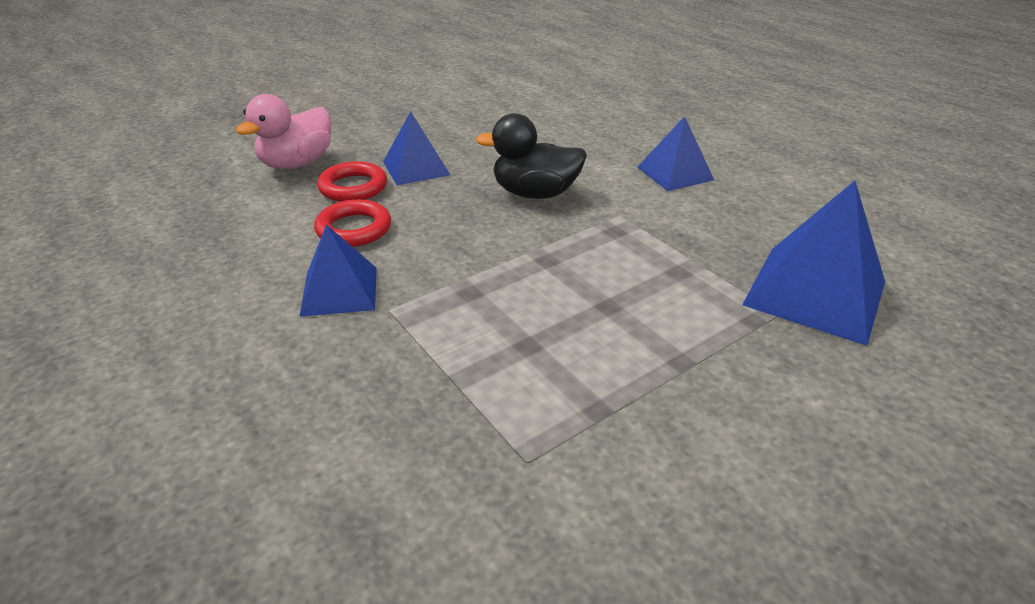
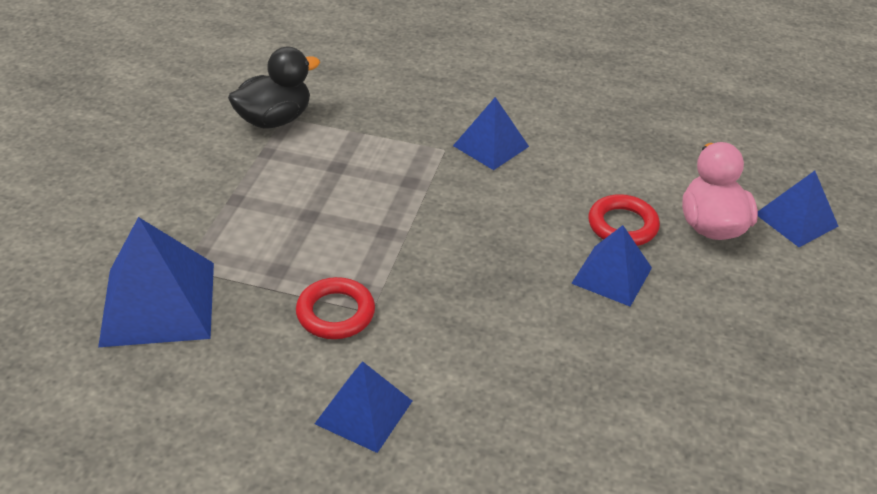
camera: 140 degrees right, 5 degrees up
red ring [314,199,391,247] -> red ring moved to [296,277,375,339]
black duck [475,113,587,199] -> black duck moved to [228,47,320,129]
none -> blue pyramid [758,171,838,247]

